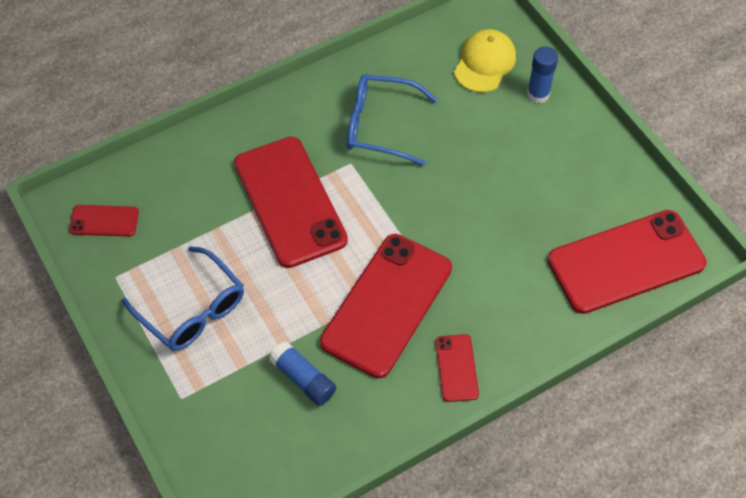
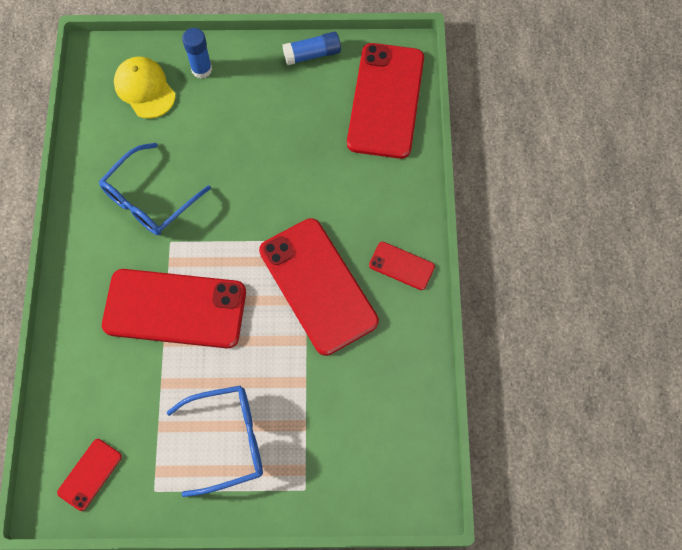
camera: 60 degrees left, 10 degrees up
blue glue stick [269,341,336,406] -> blue glue stick moved to [283,32,341,65]

